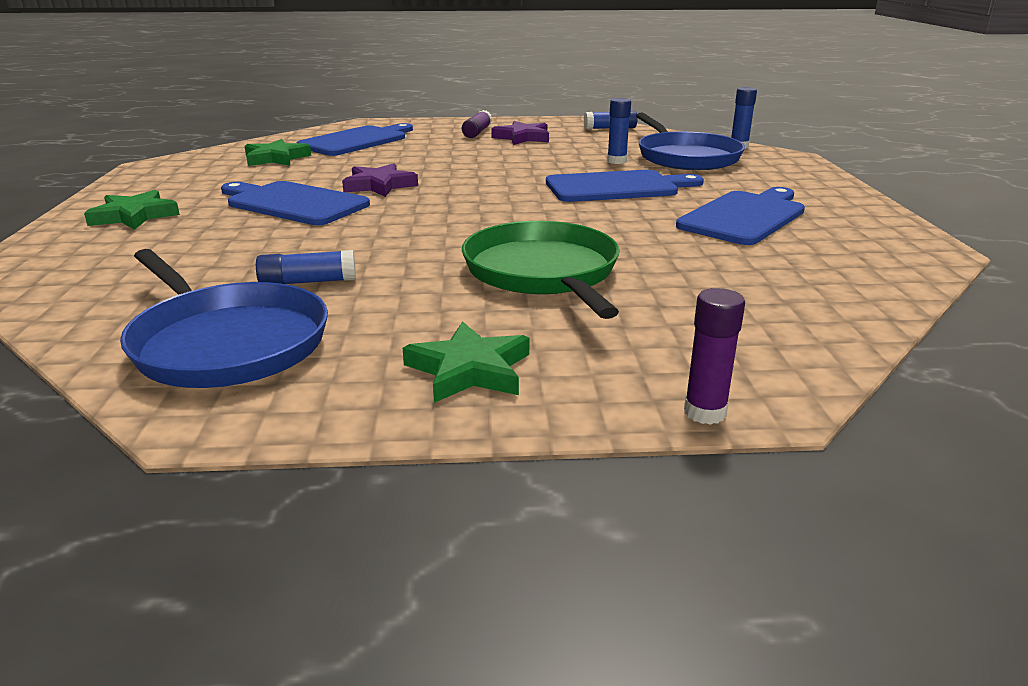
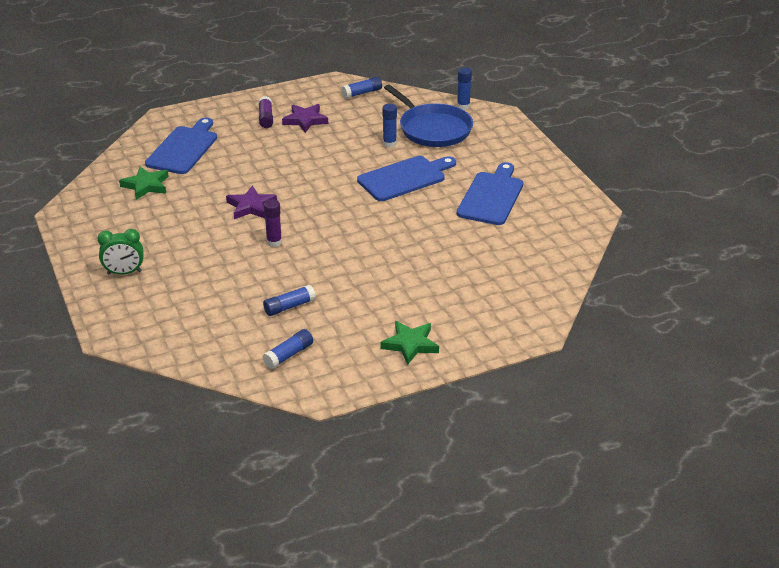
camera: 20 degrees left, 10 degrees up
green star [84,190,180,230] -> green clock [98,229,144,275]
blue pan [120,249,328,388] -> blue glue stick [262,329,313,369]
blue cutting board [221,181,370,225] -> none
green pan [462,221,620,319] -> none
purple glue stick [684,288,745,425] -> purple glue stick moved to [264,199,282,247]

